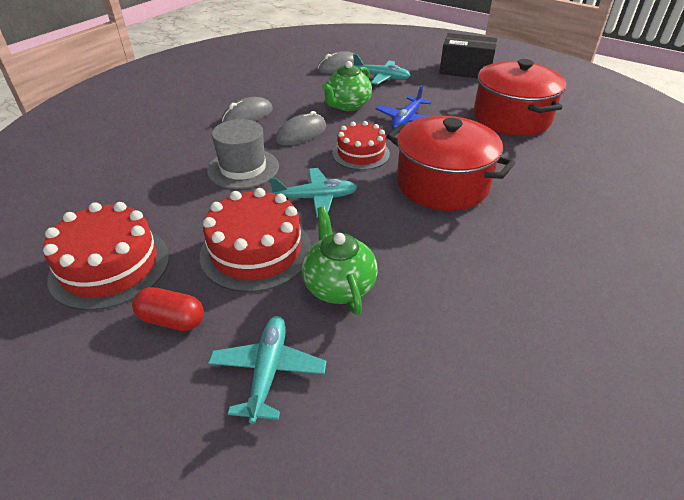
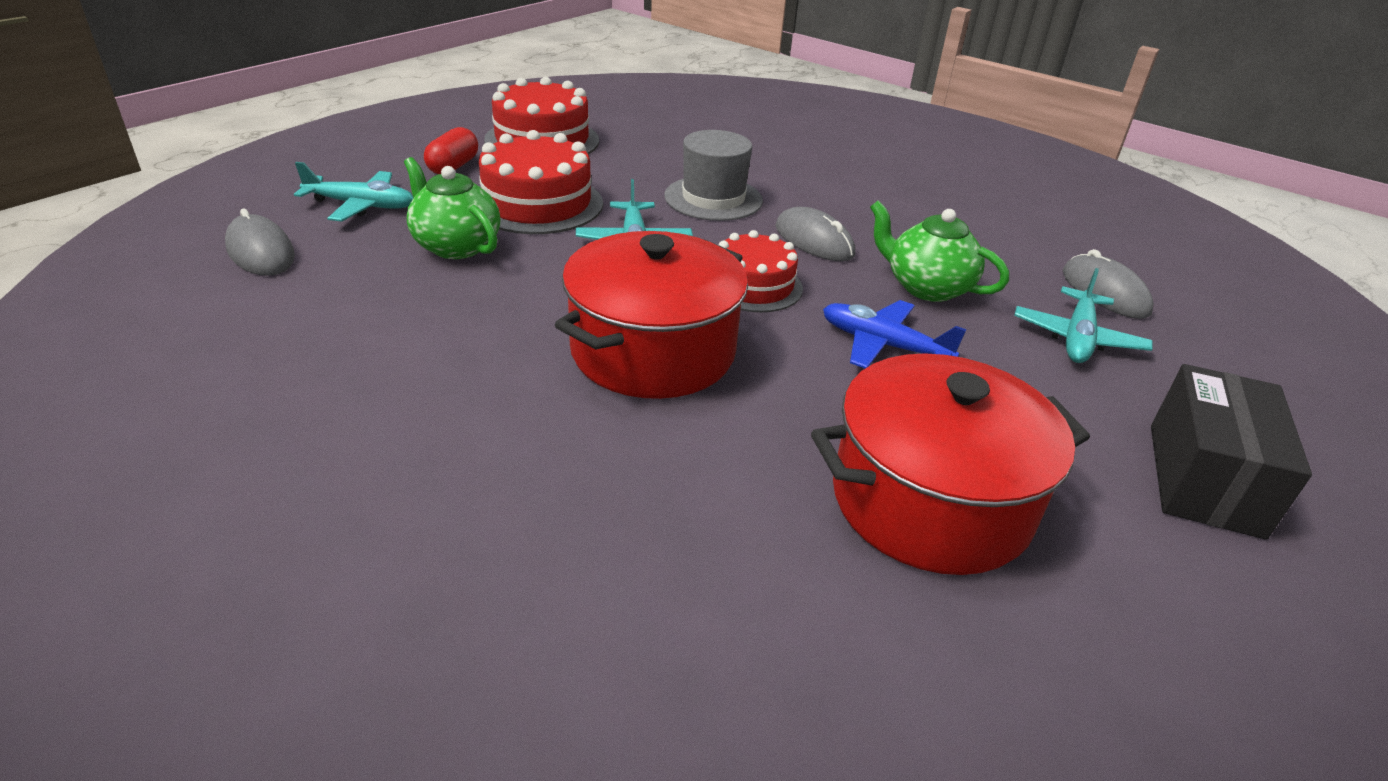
camera: 90 degrees right, 5 degrees down
grey mouse [222,97,273,123] -> grey mouse moved to [225,208,295,276]
green teapot [302,206,378,315] -> green teapot turned 120 degrees counterclockwise [404,157,500,259]

